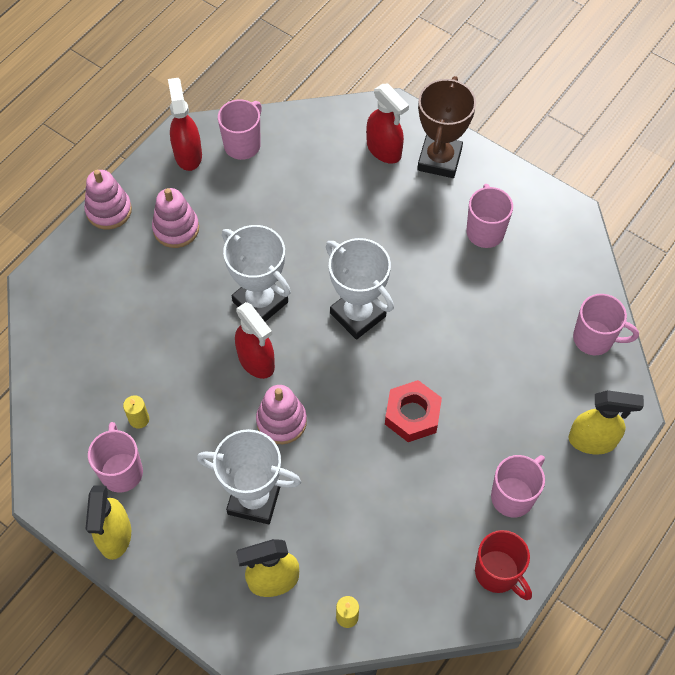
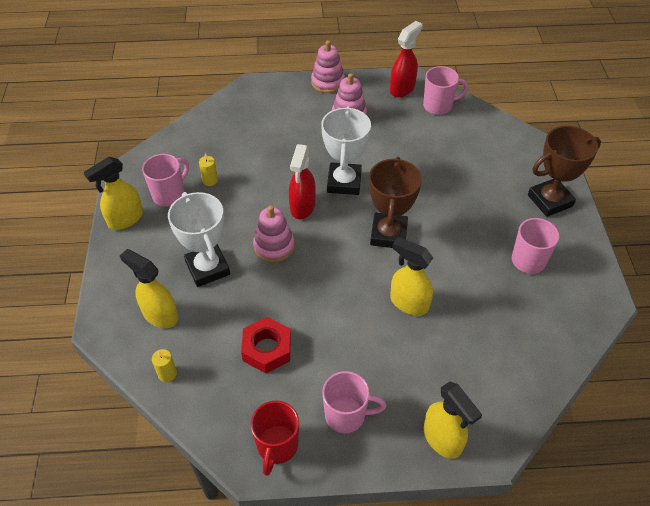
camera: 50 degrees right, 10 degrees down
white trophy [326,238,394,340] -> brown trophy [369,157,422,248]
red spray bottle [366,84,409,164] -> none
red nut [385,380,442,442] -> red nut moved to [241,317,291,373]
pink mug [573,294,639,355] -> none
none -> yellow spray bottle [390,237,433,316]

